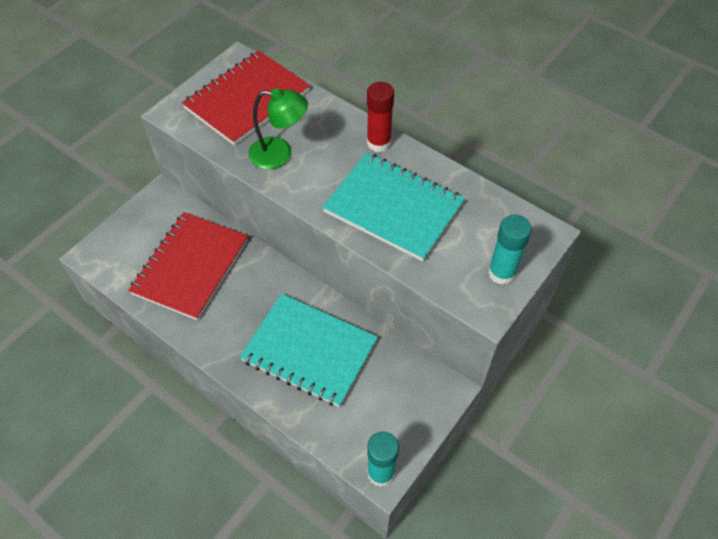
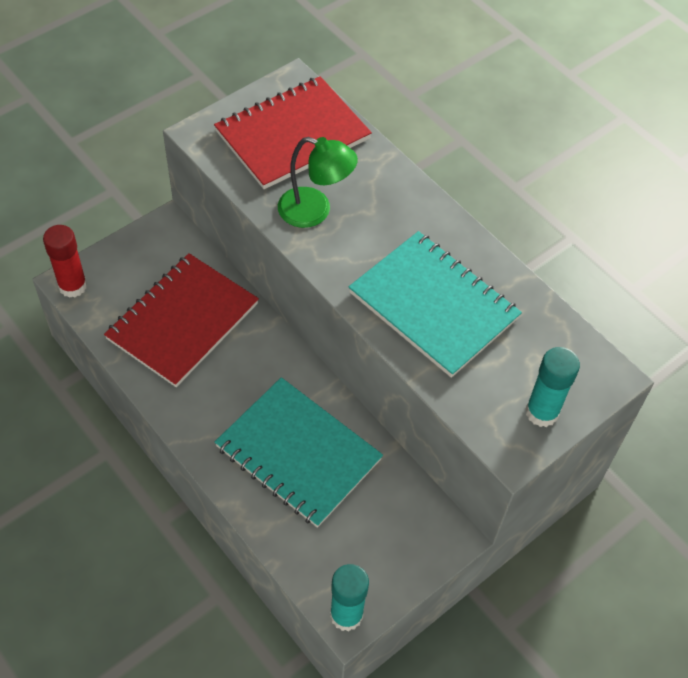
camera: 10 degrees right, 0 degrees up
red glue stick [367,82,394,152] -> red glue stick moved to [43,225,87,298]

